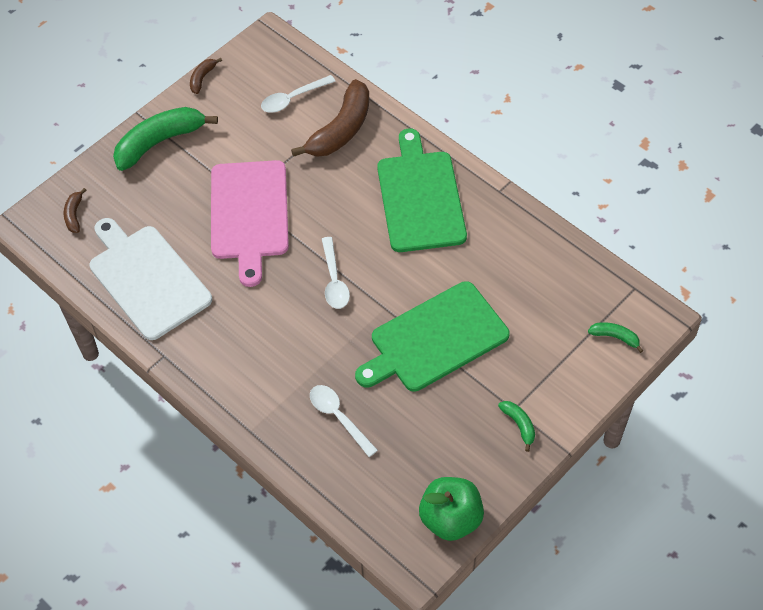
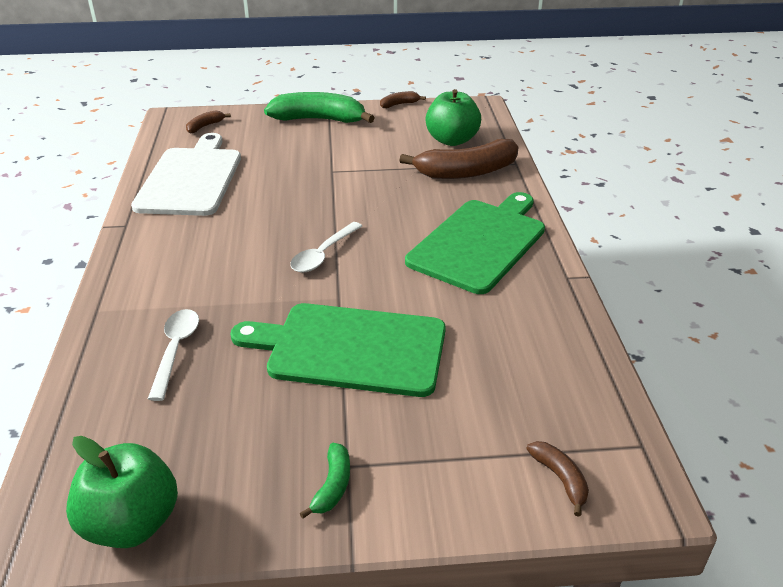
camera: 40 degrees right, 20 degrees down
pink cutting board [211,160,289,287] -> none
white spoon [261,75,336,113] -> green apple [426,89,481,146]
green banana [588,322,643,353] -> brown banana [526,441,589,517]

